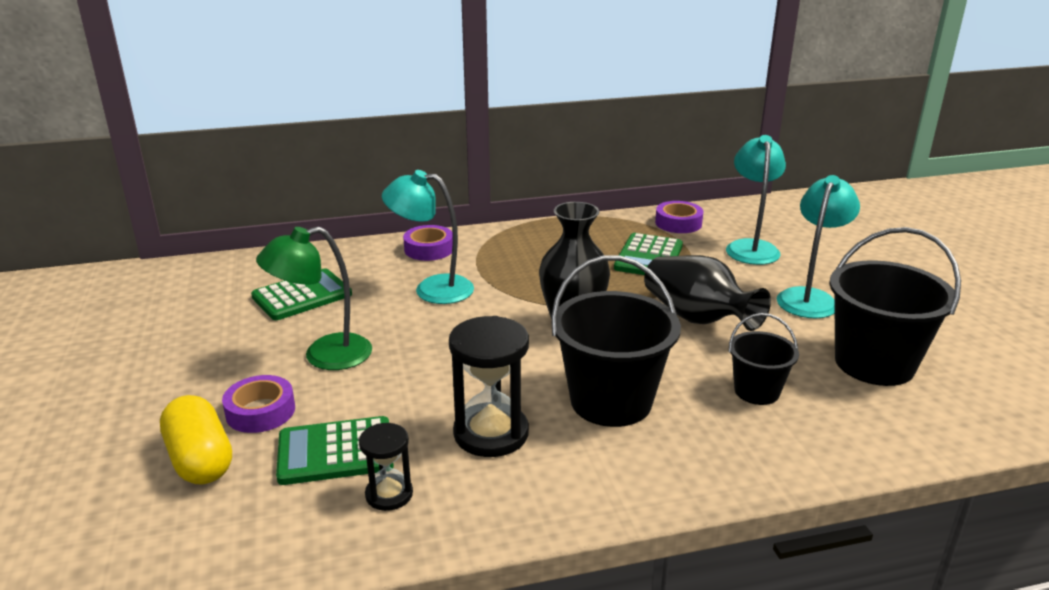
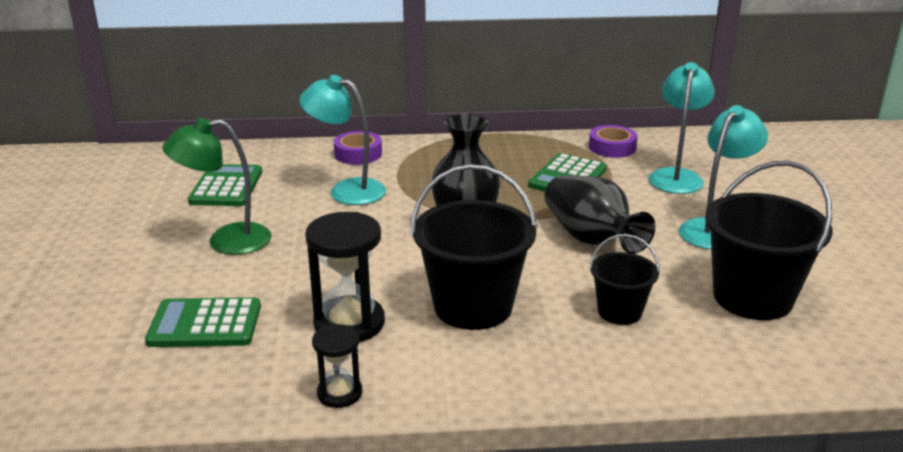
camera: 10 degrees right, 0 degrees up
yellow capsule [160,395,232,484] -> none
purple tape [222,375,295,433] -> none
green calculator [251,268,352,320] -> green calculator turned 60 degrees counterclockwise [188,164,262,206]
black hourglass [359,423,413,511] -> black hourglass moved to [312,324,362,408]

